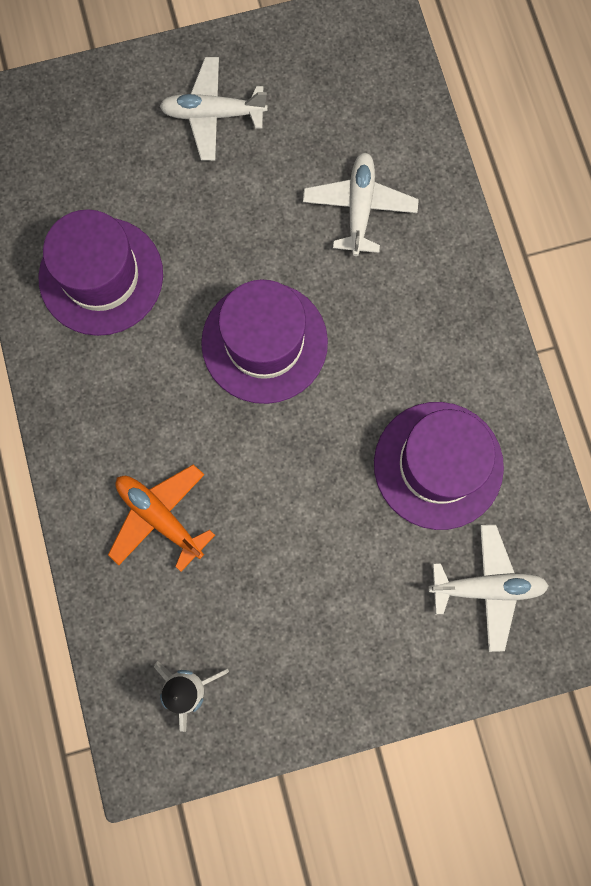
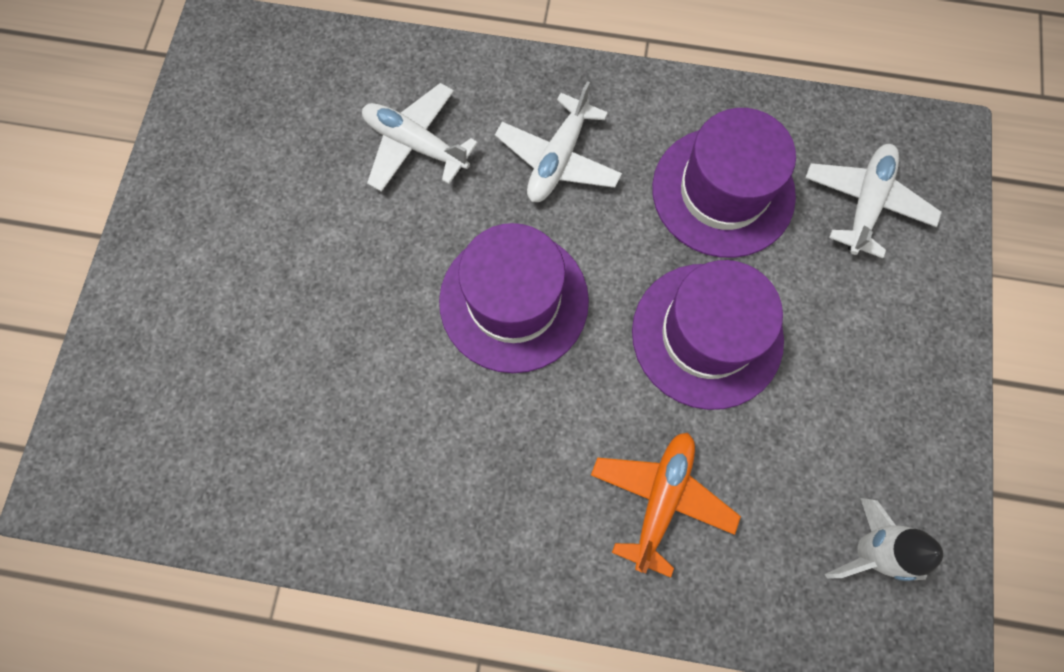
camera: 65 degrees left, 5 degrees down
purple hat [39,210,163,336] -> purple hat moved to [632,260,784,410]
orange plane [108,464,215,572] -> orange plane turned 135 degrees clockwise [591,432,741,578]
white plane [159,57,268,161] -> white plane moved to [495,81,622,202]

